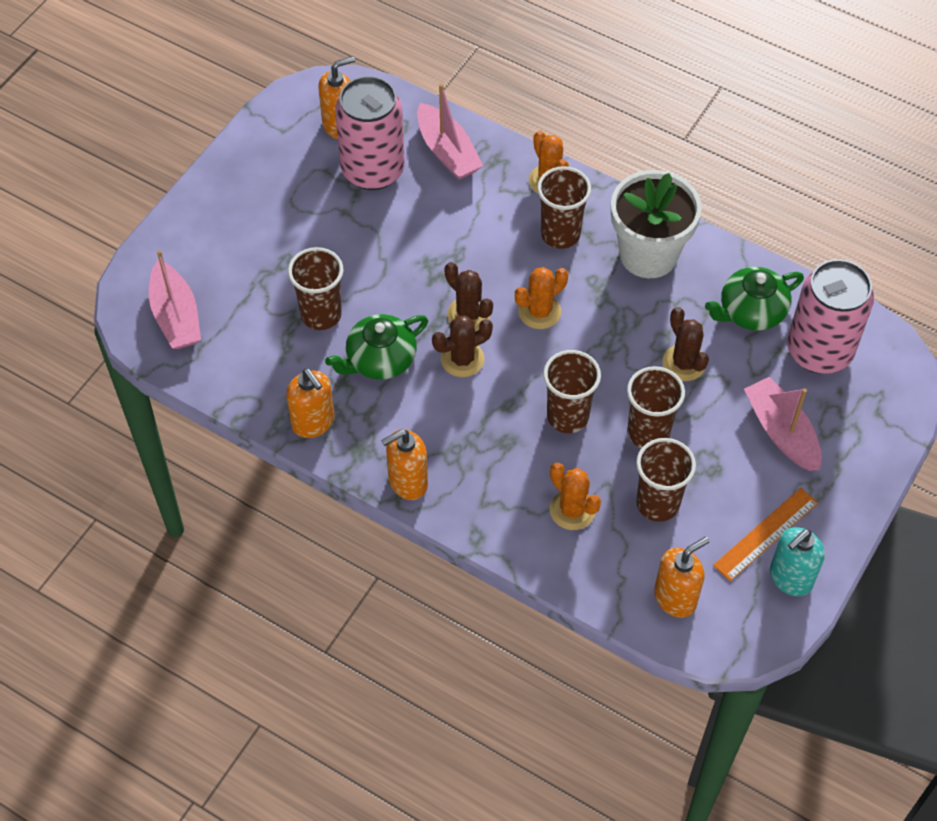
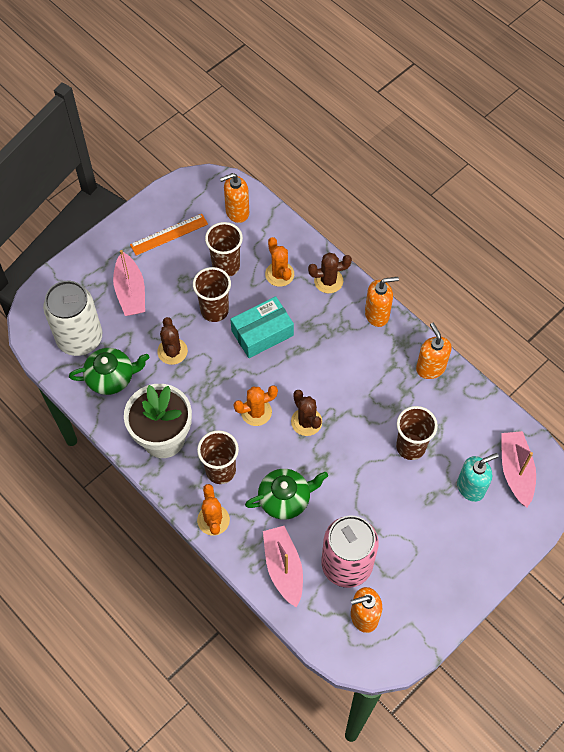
camera: 165 degrees left, 5 degrees up
green teapot [325,314,428,380] -> green teapot moved to [245,469,328,519]
brown cactus [432,315,493,377] -> brown cactus moved to [308,253,352,293]
brown cup [543,350,601,433] -> turquoise box [230,296,294,358]
turquoise soap dispenser [770,527,825,596] -> turquoise soap dispenser moved to [457,453,499,502]
pink can [787,259,874,374] -> white can [43,281,102,356]

